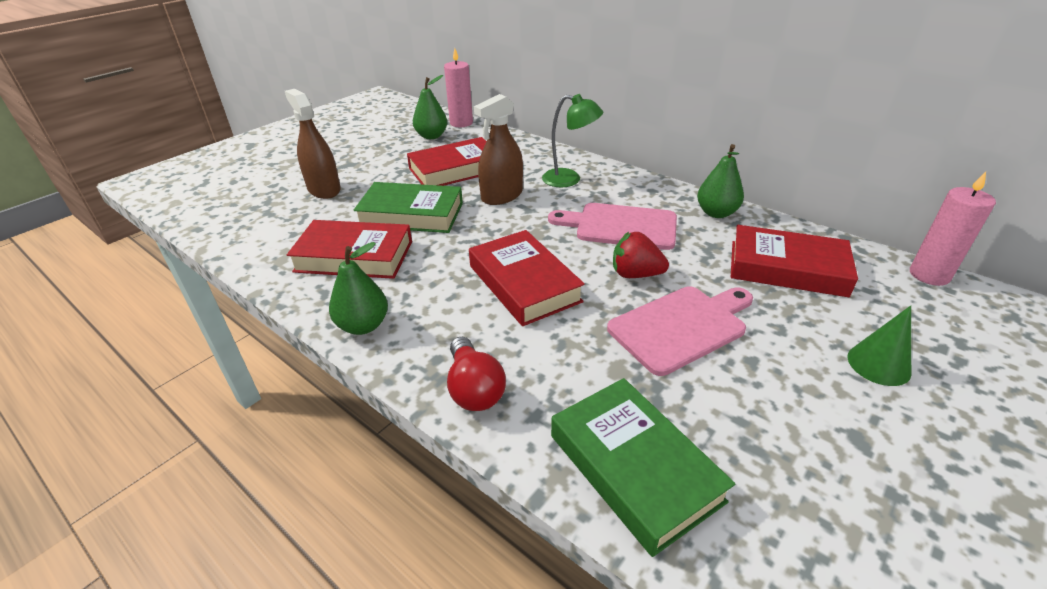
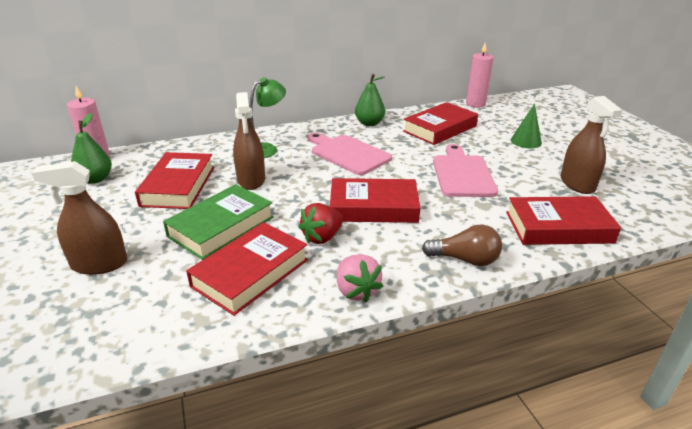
camera: 60 degrees left, 5 degrees down
green pear [329,242,388,335] -> pink strawberry [337,254,383,302]
red light bulb [447,337,506,411] -> brown light bulb [422,225,502,266]
pink cutting board [548,203,677,250] -> pink cutting board turned 90 degrees clockwise [308,133,392,175]
green book [551,378,735,557] -> red book [506,196,621,245]
red strawberry [613,232,669,278] -> red strawberry moved to [298,203,343,244]
none -> brown spray bottle [561,96,623,194]

